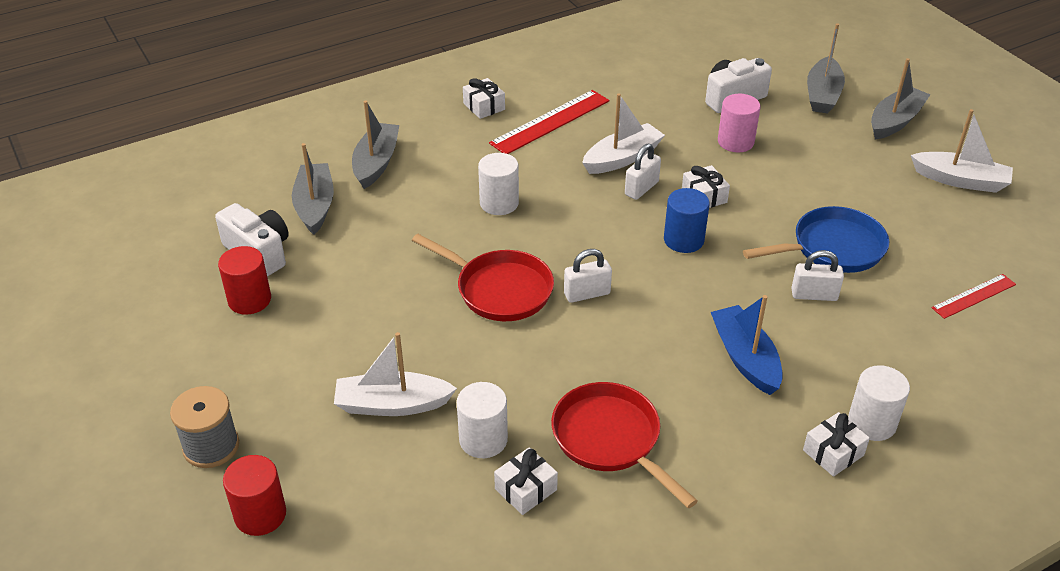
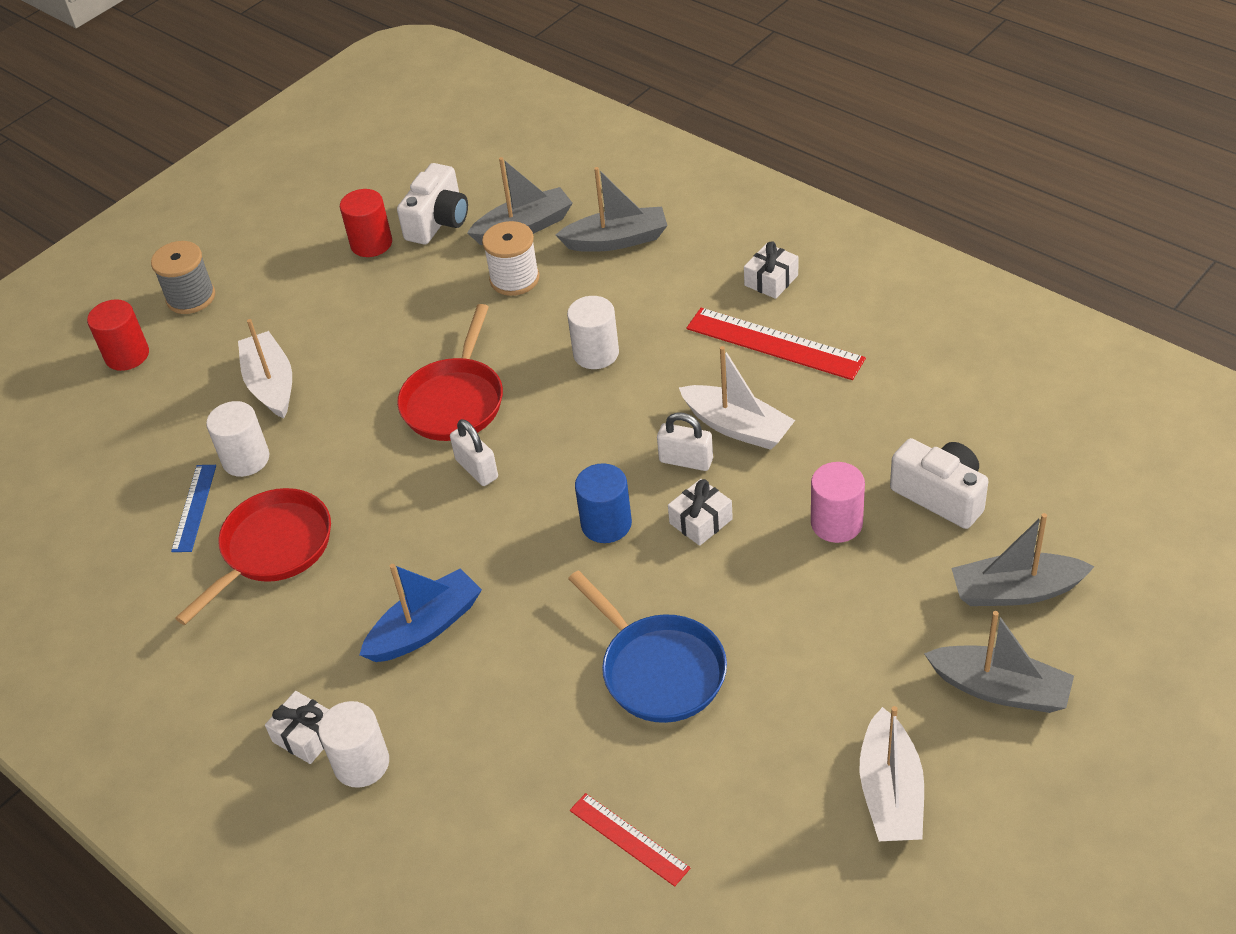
camera: 75 degrees right, 5 degrees up
white gift [494,447,558,515] -> blue ruler [171,465,216,552]
white padlock [791,250,844,301] -> none
none -> white spool [482,221,540,296]

